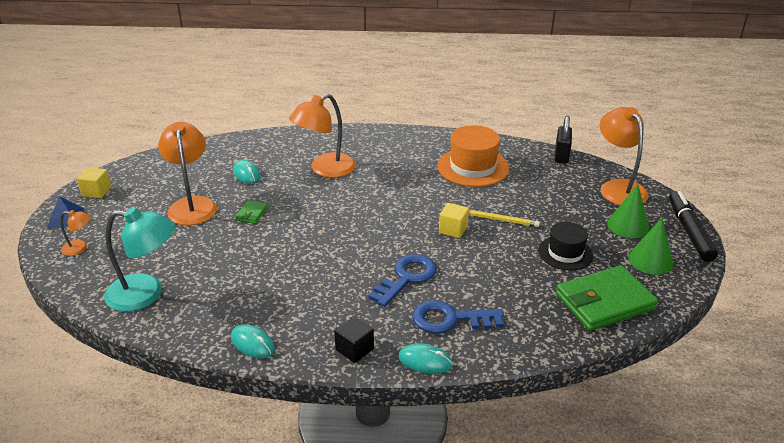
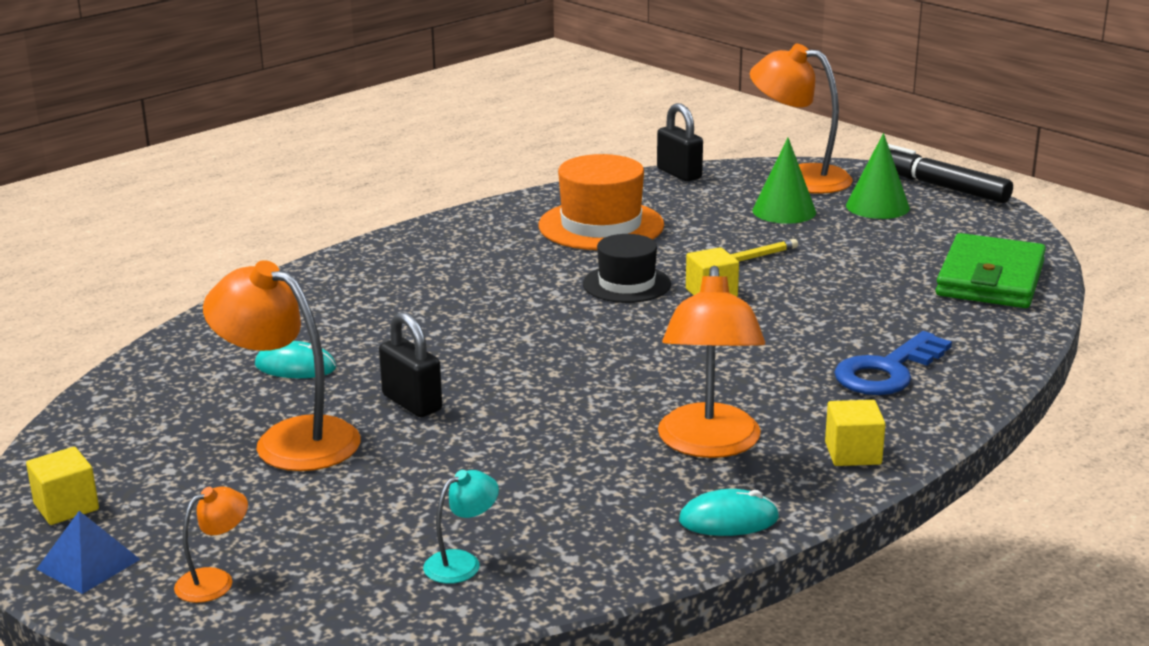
camera: 45 degrees left, 10 degrees down
turquoise lamp [104,207,175,312] -> turquoise lamp [423,470,499,584], size x0.48
green wallet [235,200,268,224] -> black padlock [379,312,442,417]
orange lamp [289,94,356,178] -> orange lamp moved to [658,266,765,458]
black cube [334,316,374,363] -> yellow cube [825,400,886,466]
blue key [368,254,437,307] -> none
turquoise mouse [398,343,453,374] -> none
black hat [538,222,593,270] -> black hat moved to [583,234,671,303]
green cone [628,218,673,275] -> green cone moved to [753,138,816,224]

